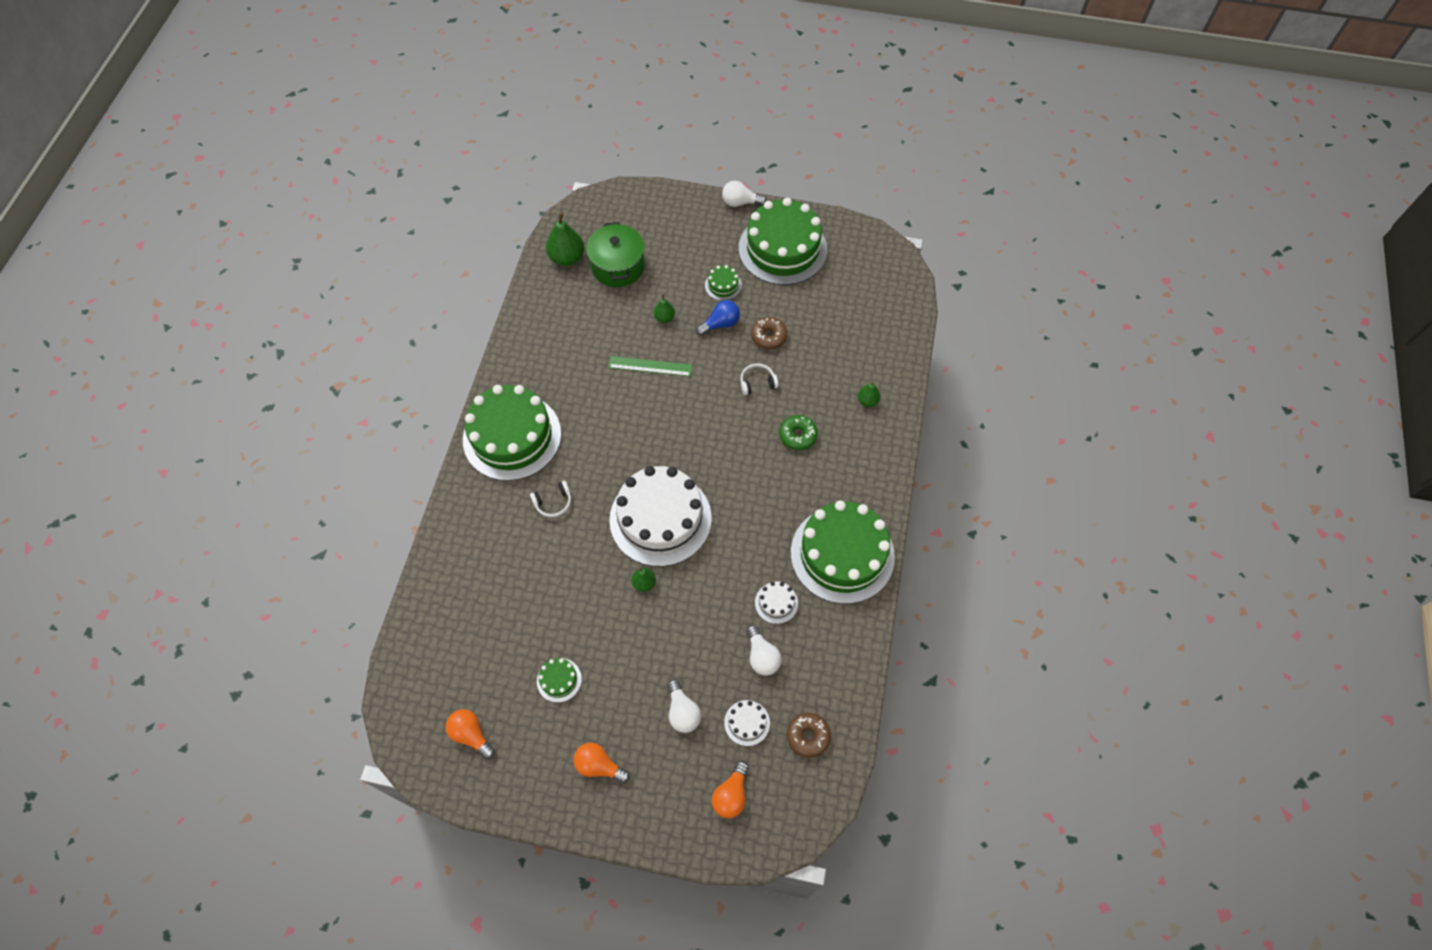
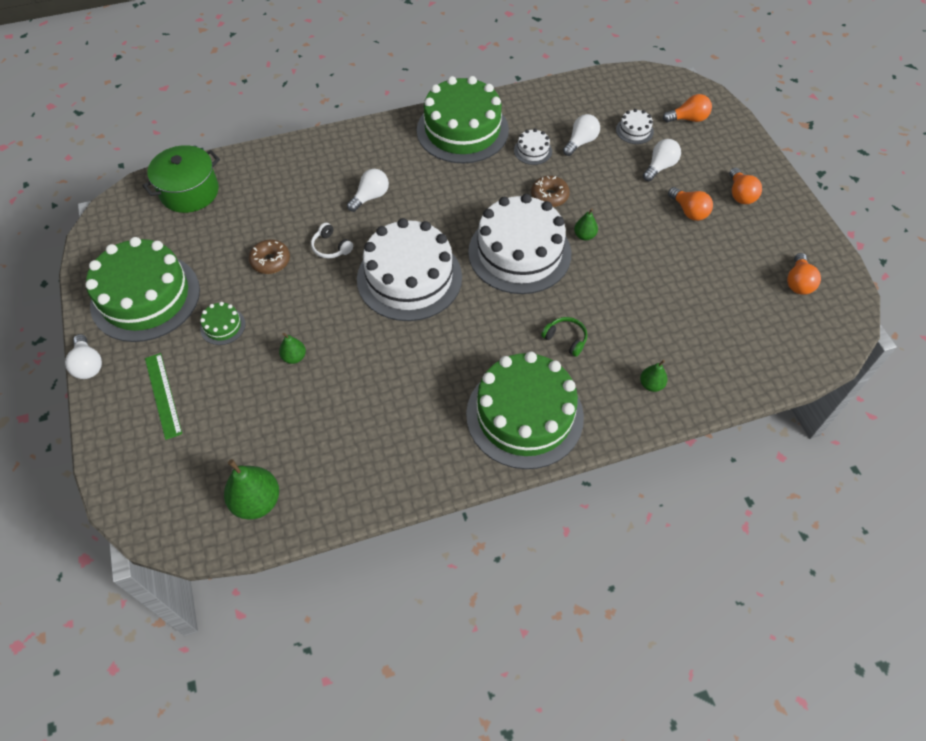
camera: 120 degrees left, 5 degrees down
white headphones [530,481,571,517] -> green headphones [541,317,587,357]
green cake [537,658,582,703] -> none
green pot [586,222,645,287] -> green pot moved to [142,145,220,213]
green ruler [609,356,692,376] -> green ruler moved to [145,353,182,440]
blue light bulb [696,300,740,336] -> none
green donut [779,415,818,450] -> white light bulb [347,169,389,212]
brown donut [787,713,831,758] -> brown donut moved to [531,176,570,207]
green pear [858,382,880,407] -> green pear moved to [640,360,668,392]
none -> white cake [357,218,462,321]
none -> orange light bulb [668,187,713,221]

